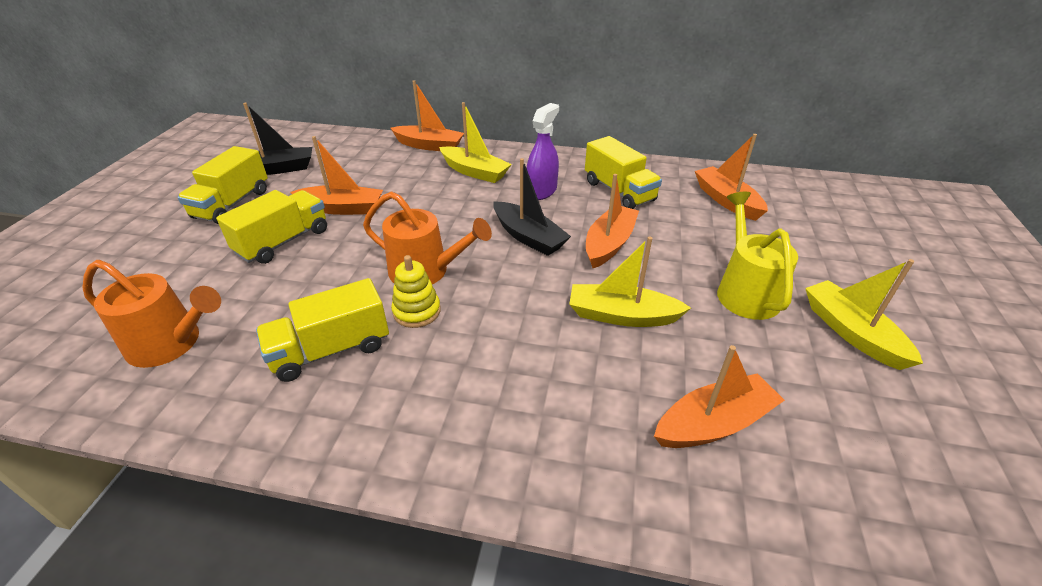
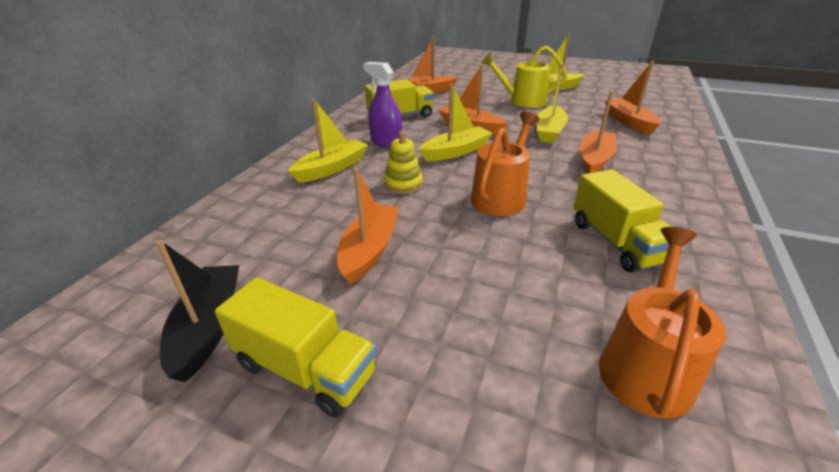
camera: 80 degrees left, 5 degrees down
yellow truck [216,190,327,264] -> none
orange boat [390,80,464,151] -> orange boat moved to [579,91,617,174]
yellow stacking toy [391,255,441,328] -> yellow stacking toy moved to [384,131,423,194]
black boat [493,158,571,256] -> yellow boat [419,84,493,161]

